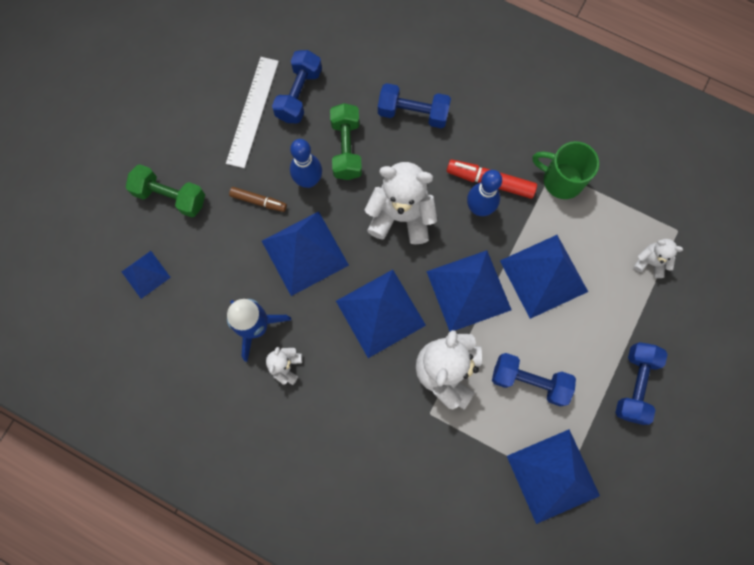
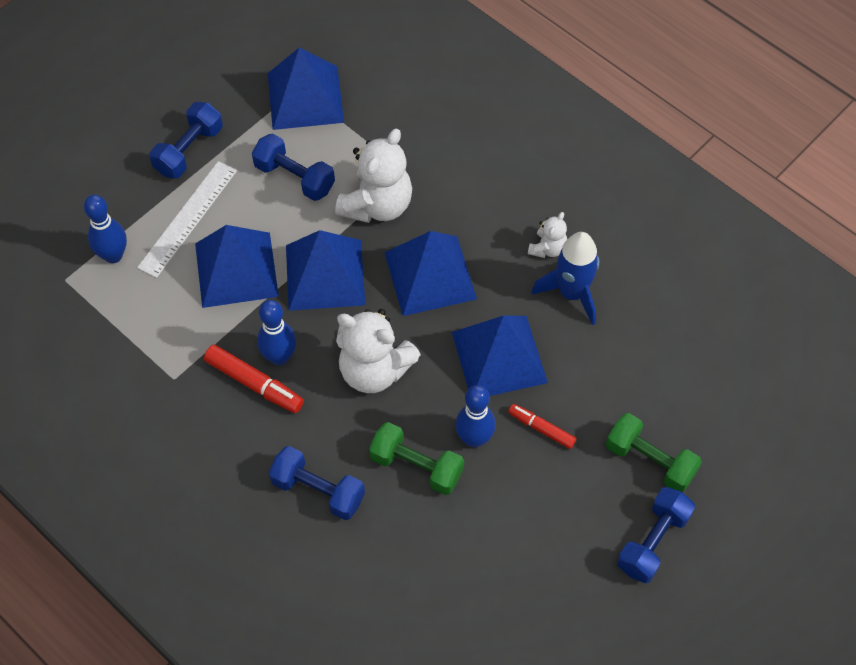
camera: 165 degrees left, 15 degrees down
blue pyramid [122,251,171,299] -> none
white ruler [226,57,279,168] -> white ruler moved to [137,161,237,278]
brown marker [229,187,287,212] -> red marker [508,404,576,449]
blue dumbbell [272,50,322,123] -> blue dumbbell moved to [617,487,695,583]
green dumbbell [330,103,362,180] -> green dumbbell turned 75 degrees counterclockwise [369,422,464,495]
green mug [532,141,599,199] -> none
white teddy bear [633,239,683,278] -> blue bowling pin [84,195,127,263]

